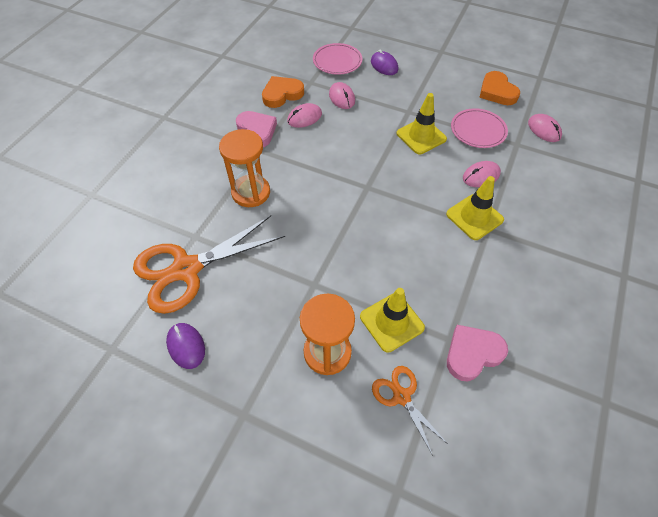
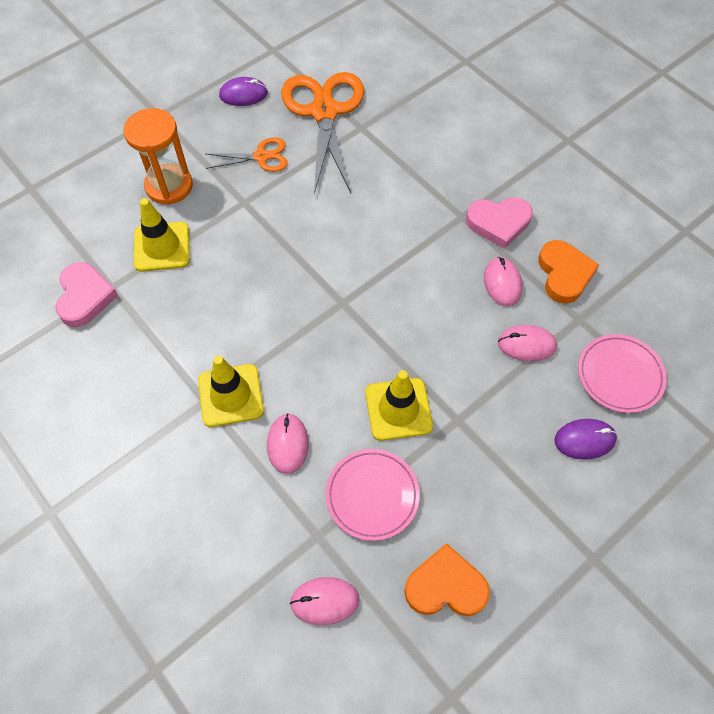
camera: 115 degrees right, 5 degrees up
orange hourglass [219,129,270,207] -> none
orange scissors [372,366,449,456] -> orange scissors moved to [206,137,288,172]

